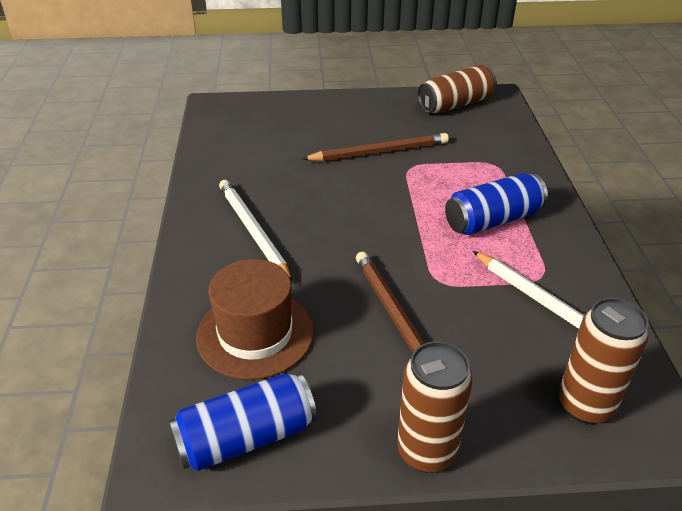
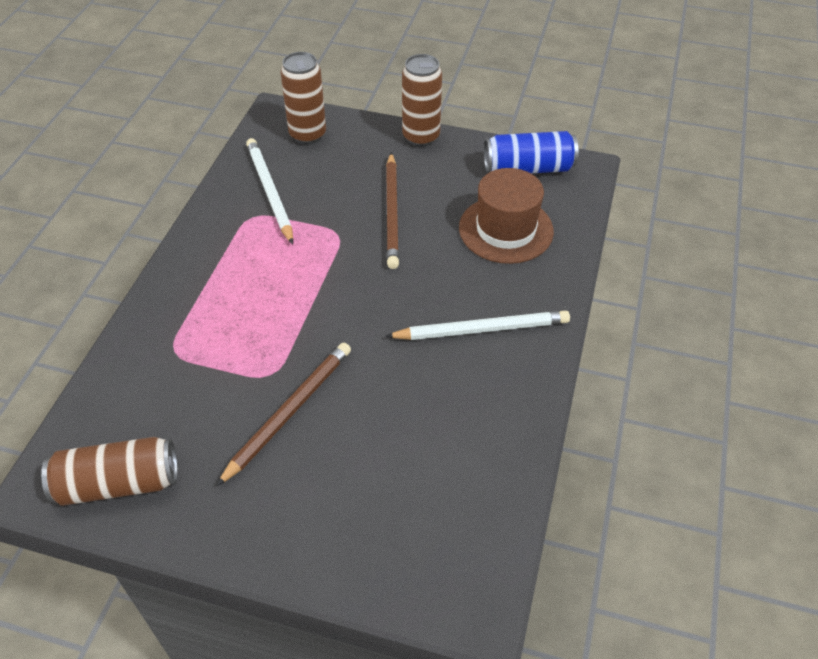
camera: 160 degrees left, 10 degrees up
white pencil [219,180,292,283] -> white pencil turned 90 degrees counterclockwise [385,311,570,340]
brown pencil [302,133,449,161] -> brown pencil turned 120 degrees clockwise [216,343,351,487]
blue can [445,173,548,235] -> none

